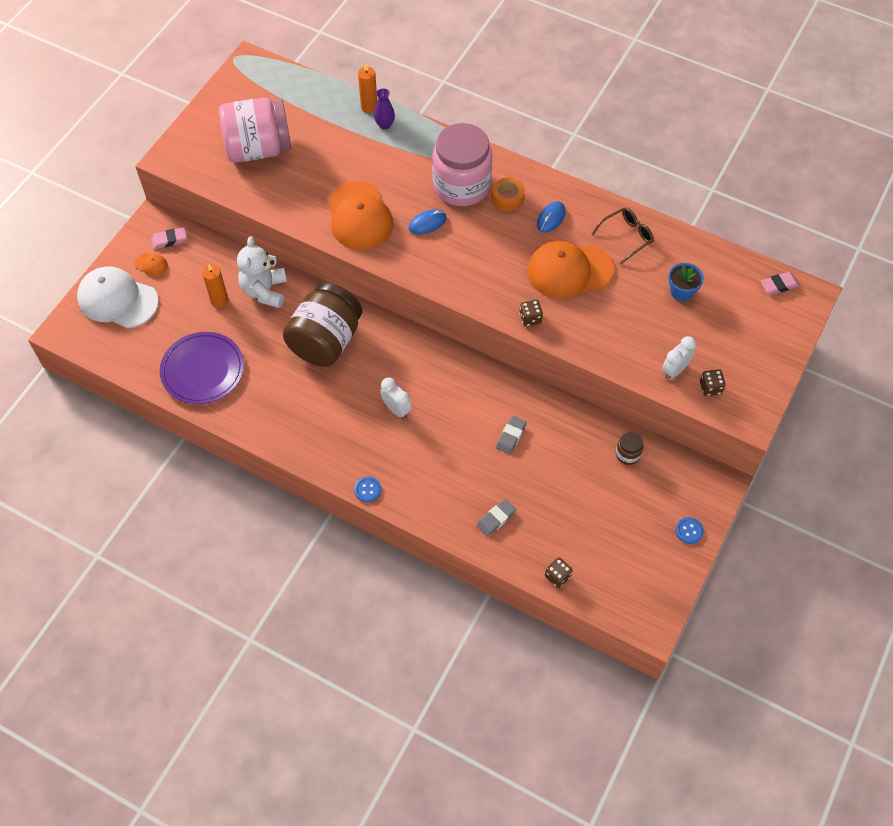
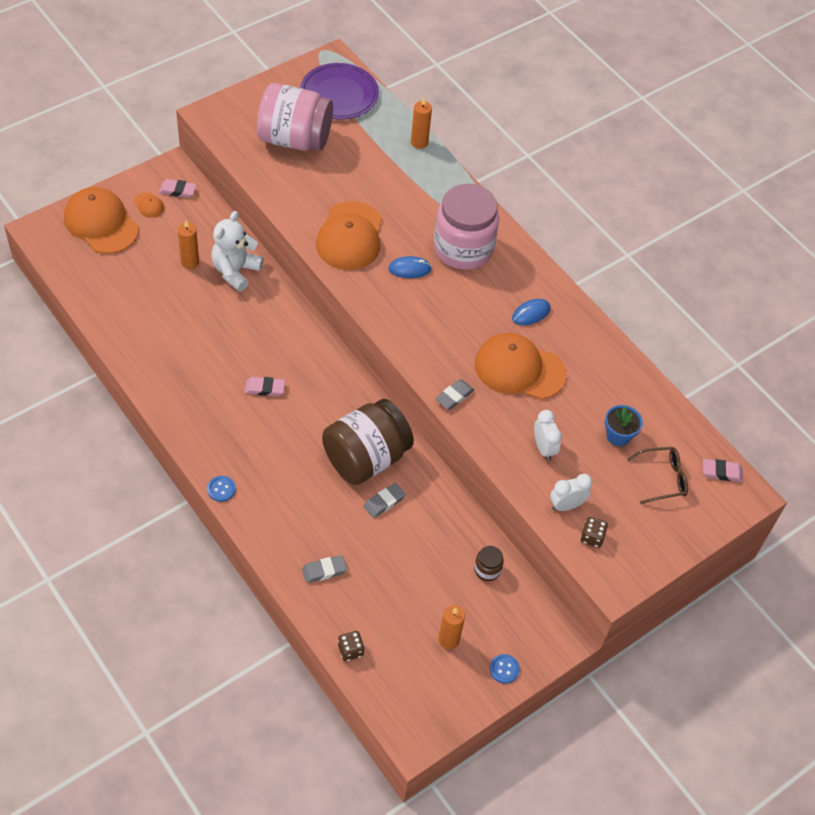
camera: 20 degrees right, 5 degrees down
white cap [77,267,159,328] -> orange cap [64,187,139,254]
purple plate [160,332,244,404] -> purple plate moved to [300,63,379,120]
brown jar [283,282,362,367] -> brown jar moved to [322,399,414,485]
purple vase [374,88,395,129] -> none
white clock [380,378,412,419] -> white clock moved to [534,410,562,461]
orange tape [492,178,525,211] -> none
brown dice [519,300,543,327] -> grey eraser [435,379,474,410]
brown glasses [592,207,654,265] -> brown glasses moved to [627,447,688,504]
none -> pink eraser [245,377,285,396]
none -> orange candle [438,605,465,649]

